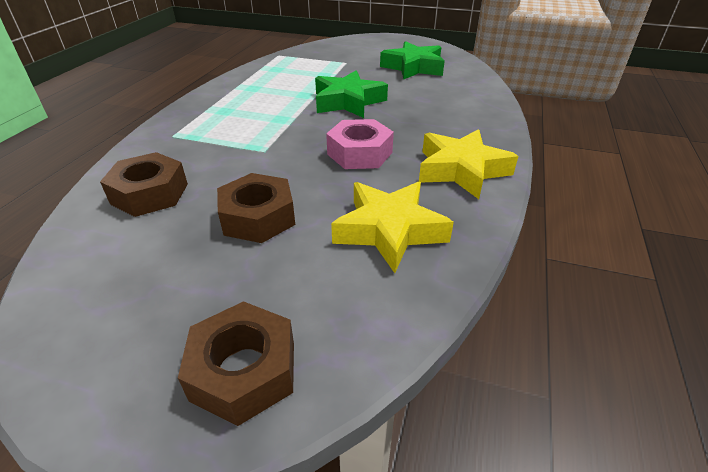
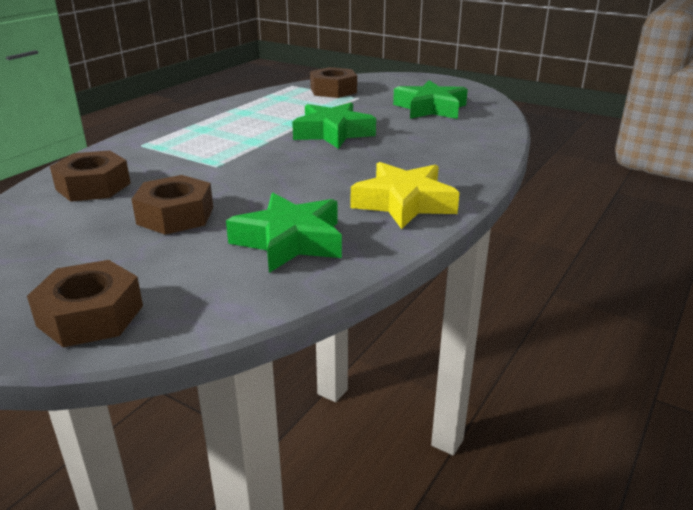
camera: 15 degrees right, 10 degrees down
pink nut [326,119,394,169] -> none
yellow star [331,182,454,273] -> green star [226,193,342,273]
none -> brown nut [310,67,357,98]

